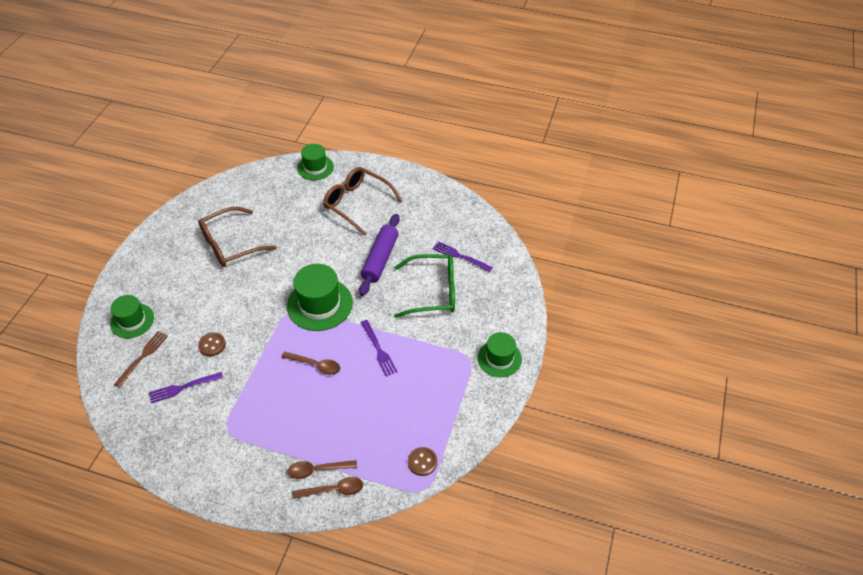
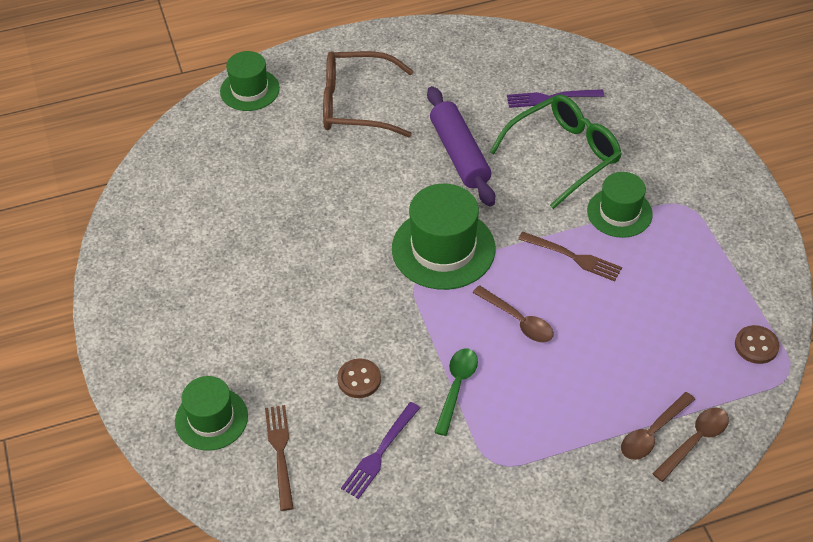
camera: 35 degrees left, 0 degrees up
brown glasses [198,207,277,267] -> none
brown spoon [281,352,340,375] -> brown spoon turned 60 degrees clockwise [472,285,554,343]
purple fork [361,320,398,377] -> brown fork [518,232,622,281]
green hat [478,332,522,377] -> green hat moved to [587,172,653,238]
none -> green spoon [434,348,478,436]

